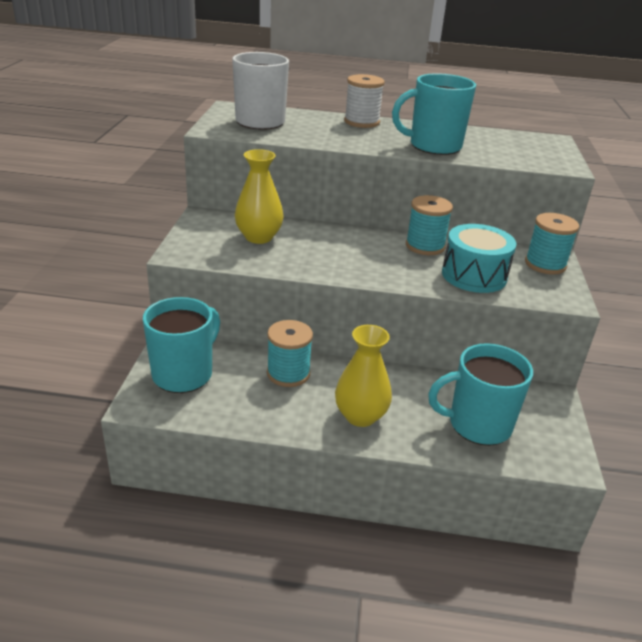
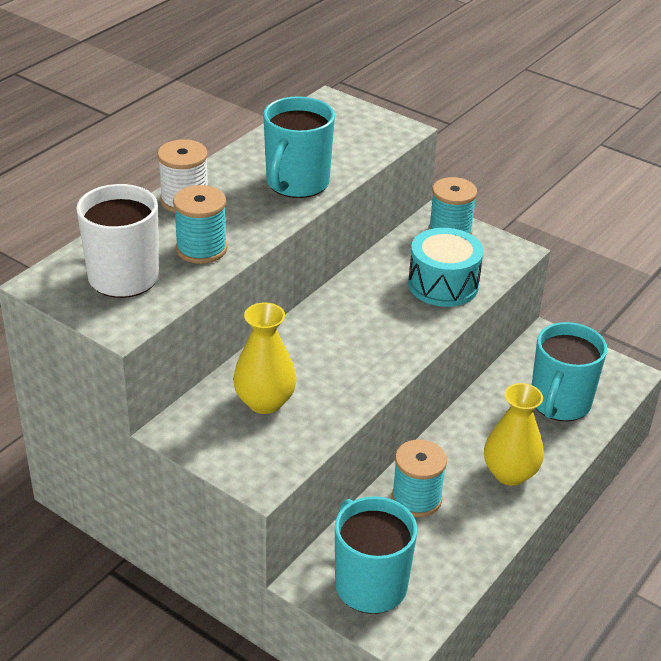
camera: 60 degrees left, 5 degrees up
turquoise spool [406,195,453,255] -> turquoise spool moved to [173,185,227,264]

